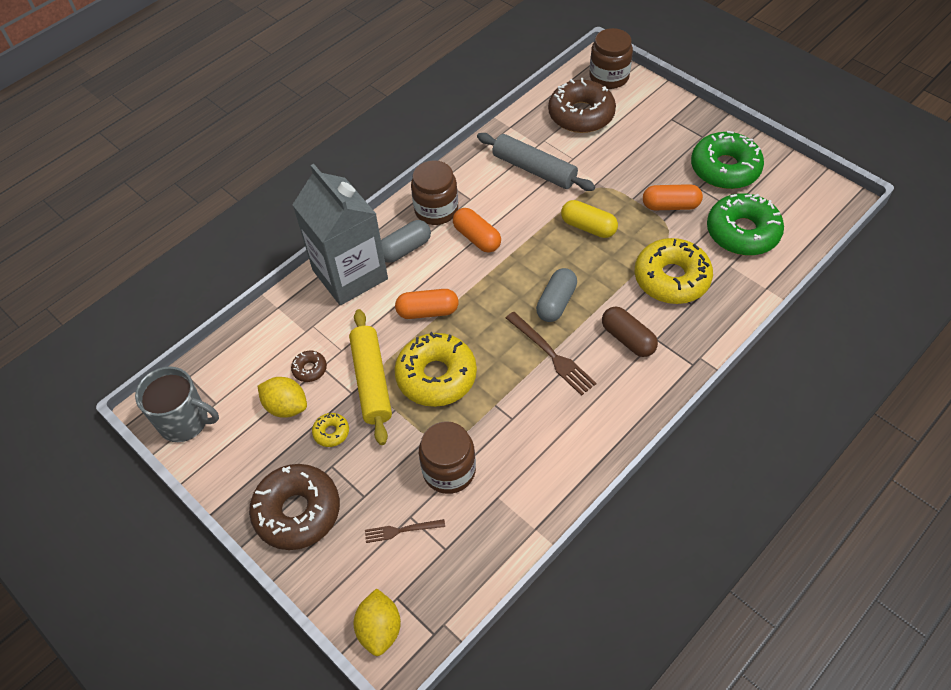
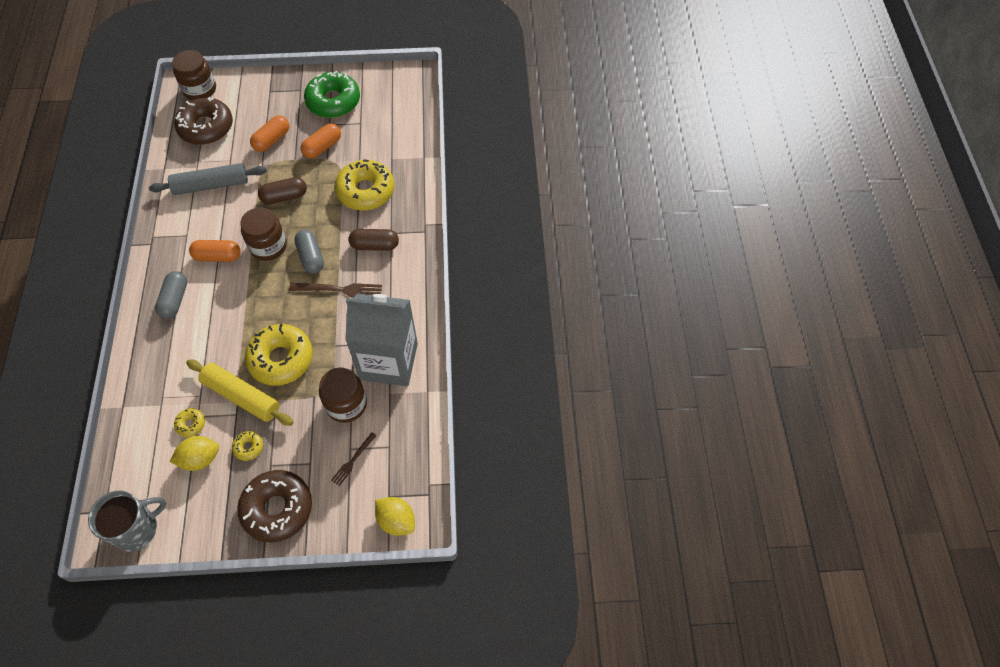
camera: 50 degrees left, 5 degrees up
brown donut [291,351,327,382] -> yellow donut [174,408,205,437]
grey carton [293,164,388,305] -> grey carton moved to [345,294,418,386]
orange capsule [395,289,459,319] -> orange capsule moved to [250,115,289,152]
brown jar [411,160,458,225] -> brown jar moved to [241,207,287,261]
yellow capsule [561,200,618,238] -> brown capsule [258,177,307,204]
green donut [707,193,784,255] -> none

